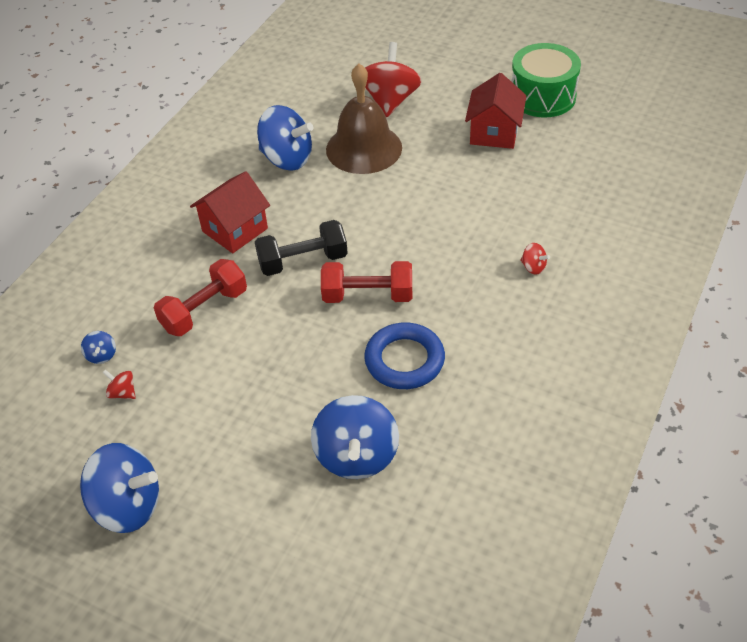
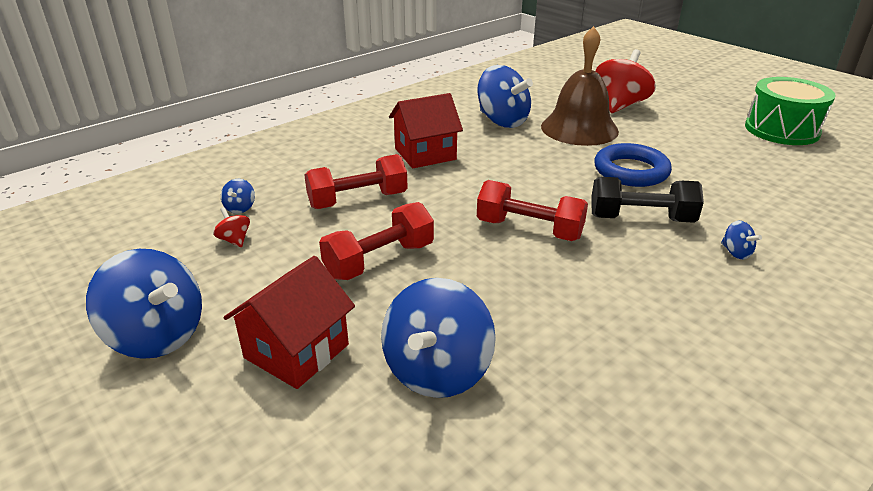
camera: 20 degrees right, 15 degrees down
black dumbbell [255,220,348,276] -> black dumbbell moved to [591,177,704,223]
blue ring [364,323,445,389] -> blue ring moved to [594,143,672,187]
red house [465,73,527,149] -> red house moved to [224,256,355,389]
red spinning top [520,243,550,275] -> blue spinning top [721,221,762,259]
none -> red dumbbell [319,202,434,280]

